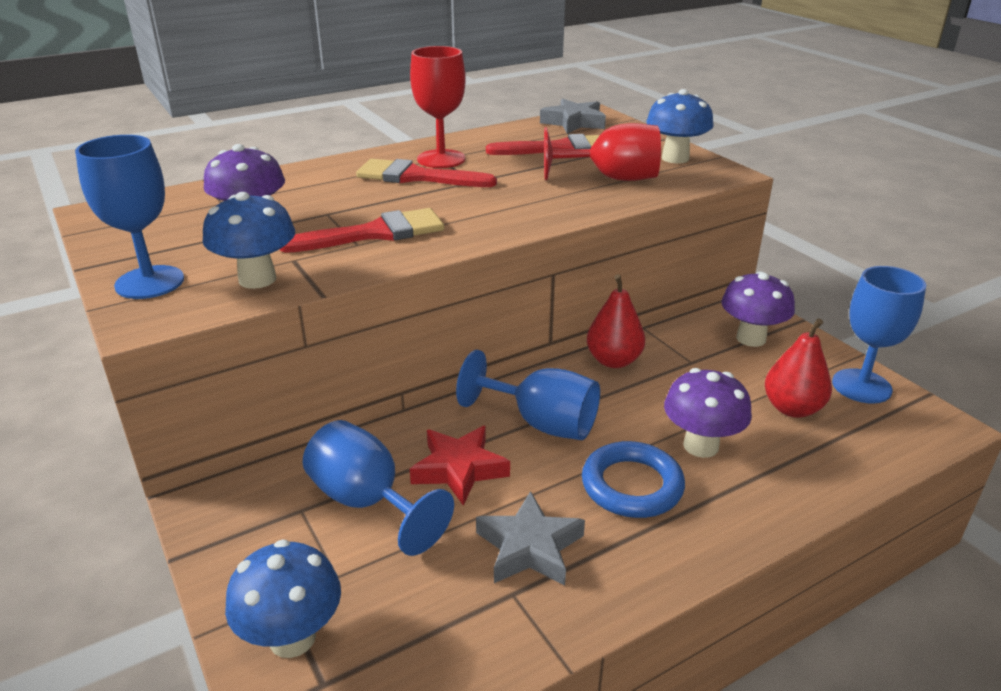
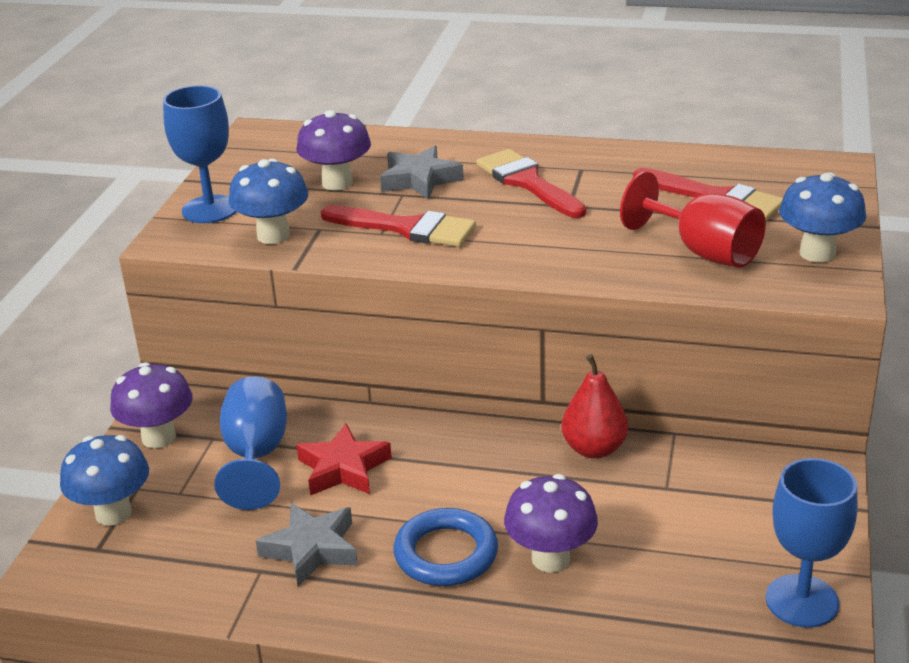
camera: 45 degrees right, 0 degrees up
red goblet [410,46,466,168] -> none
blue goblet [456,350,600,440] -> none
grey star [540,98,606,134] -> grey star moved to [380,146,464,199]
purple mushroom [721,271,795,347] -> purple mushroom moved to [110,362,193,448]
red pear [765,319,832,418] -> none

